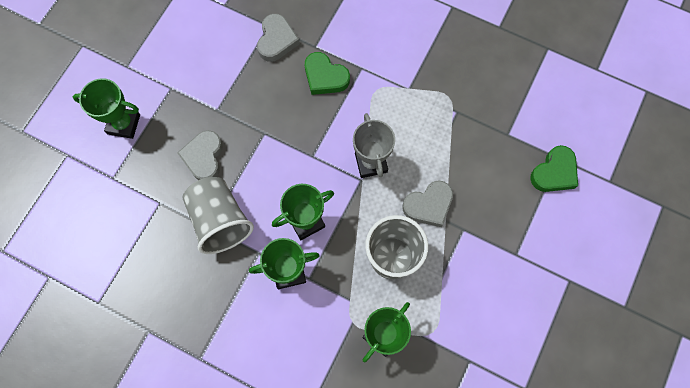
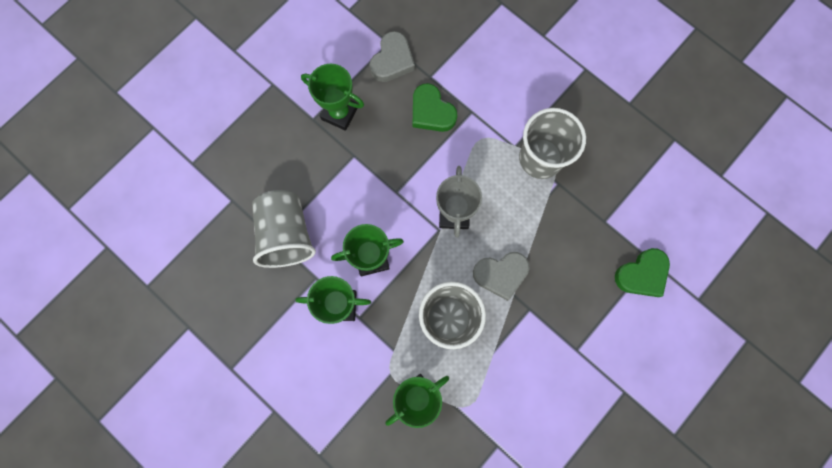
camera: 15 degrees right, 5 degrees up
green trophy [73,78,140,139] -> green trophy moved to [301,64,364,131]
grey heart [177,130,223,180] -> none
none -> grey cup [519,108,586,179]

